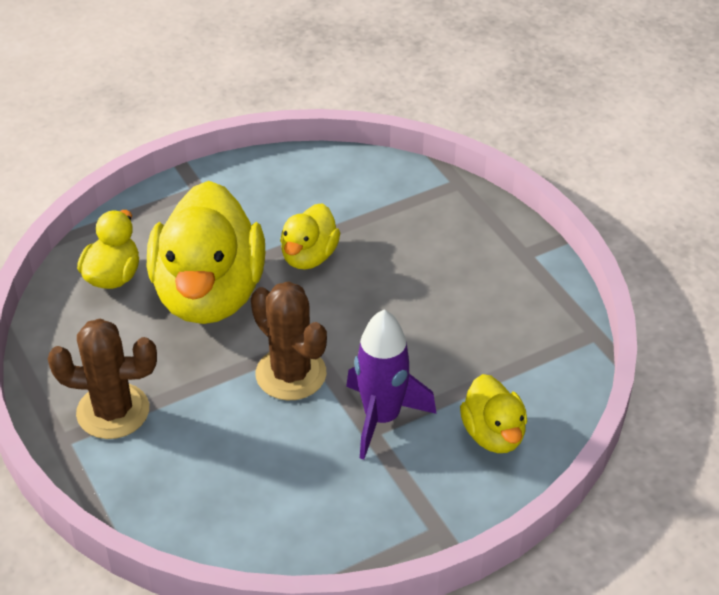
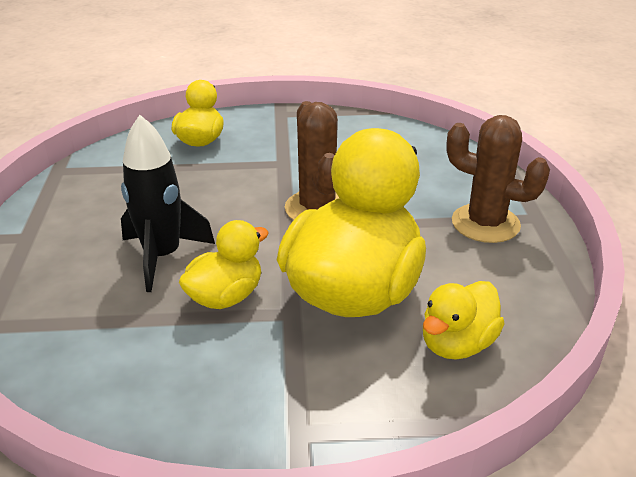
camera: 155 degrees left, 10 degrees down
purple rocket [346,310,436,460] -> none
none -> black rocket [121,115,215,292]

